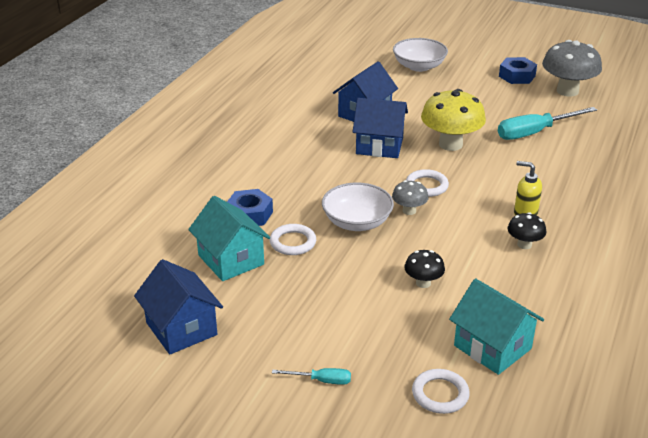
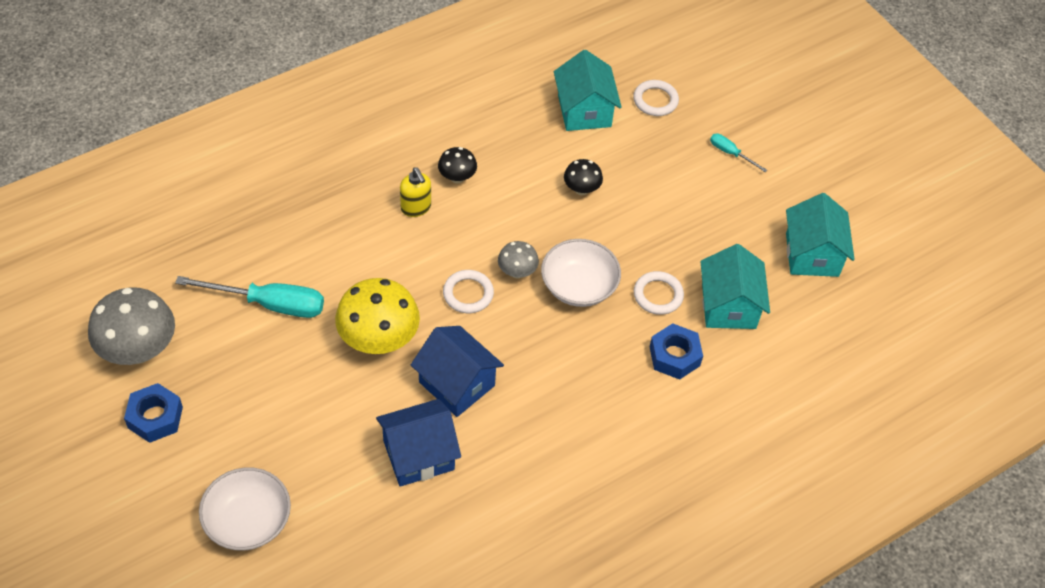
camera: 150 degrees left, 20 degrees up
blue house [134,259,223,355] -> turquoise house [786,193,855,277]

